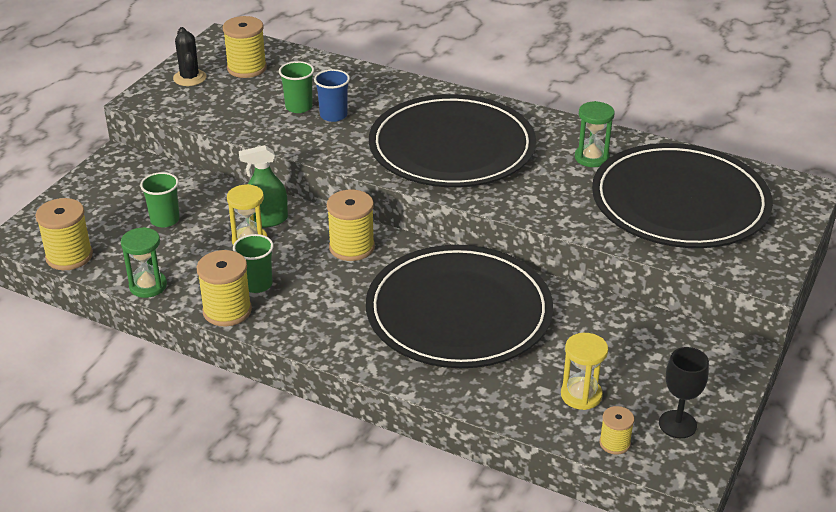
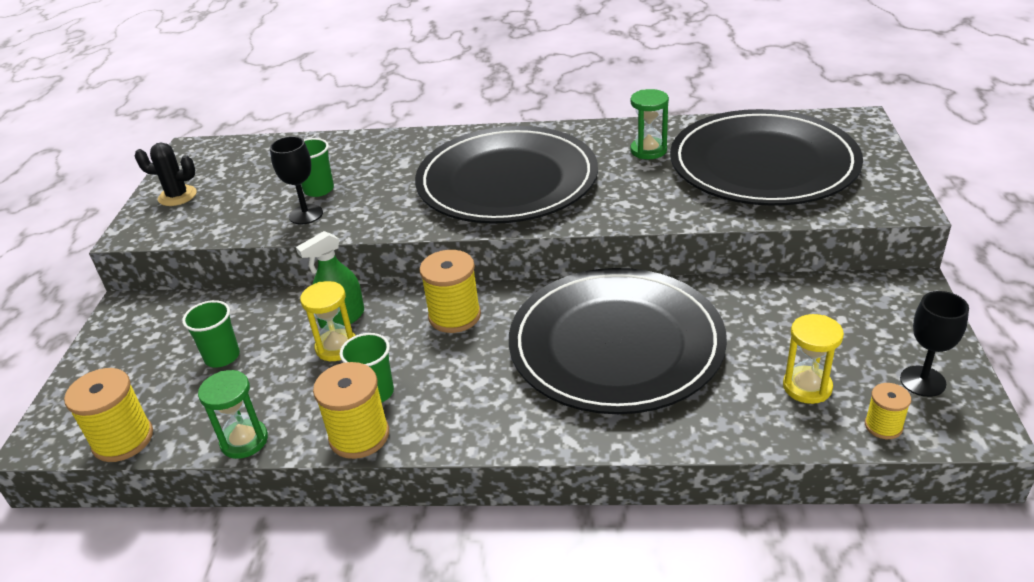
camera: 20 degrees left, 0 degrees up
black cactus [173,27,206,86] -> black cactus turned 45 degrees counterclockwise [135,142,197,206]
yellow spool [223,16,267,78] -> none
blue cup [314,69,350,122] -> none
none -> black goblet [270,136,323,224]

